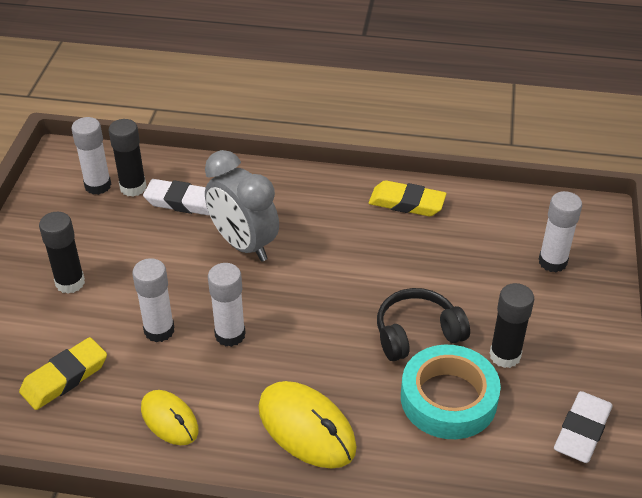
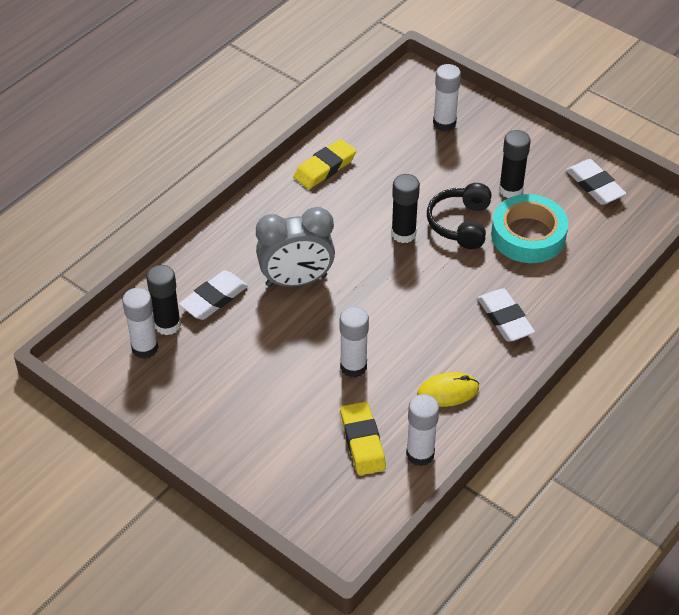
camera: 60 degrees left, 5 degrees up
black glue stick [39,212,85,294] -> black glue stick moved to [391,174,420,243]
white glue stick [208,263,246,347] -> white glue stick moved to [406,394,439,466]
yellow mouse [258,381,357,469] -> white eraser [477,288,535,342]

